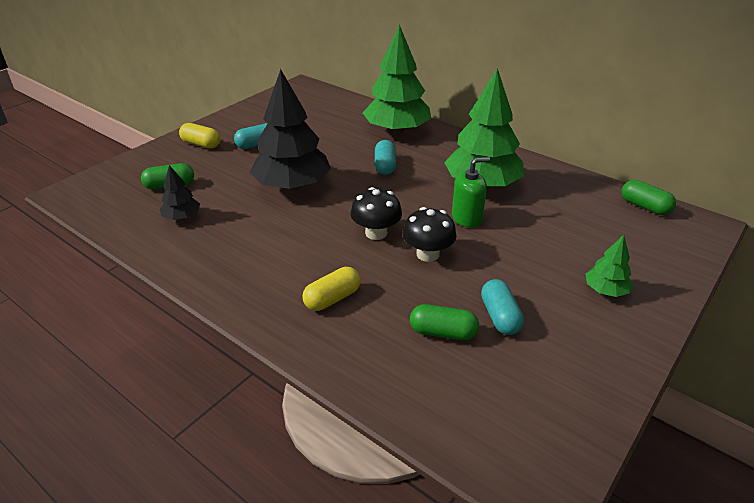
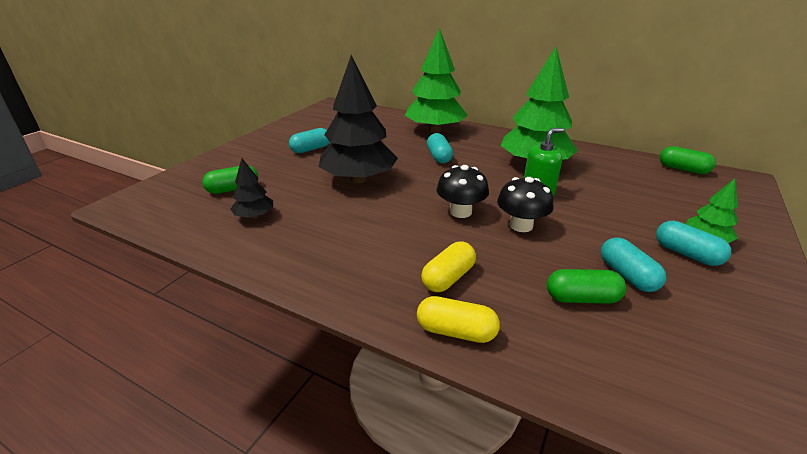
camera: 10 degrees left, 5 degrees down
yellow capsule [179,123,221,149] -> yellow capsule moved to [417,296,500,343]
none -> turquoise capsule [656,221,731,266]

